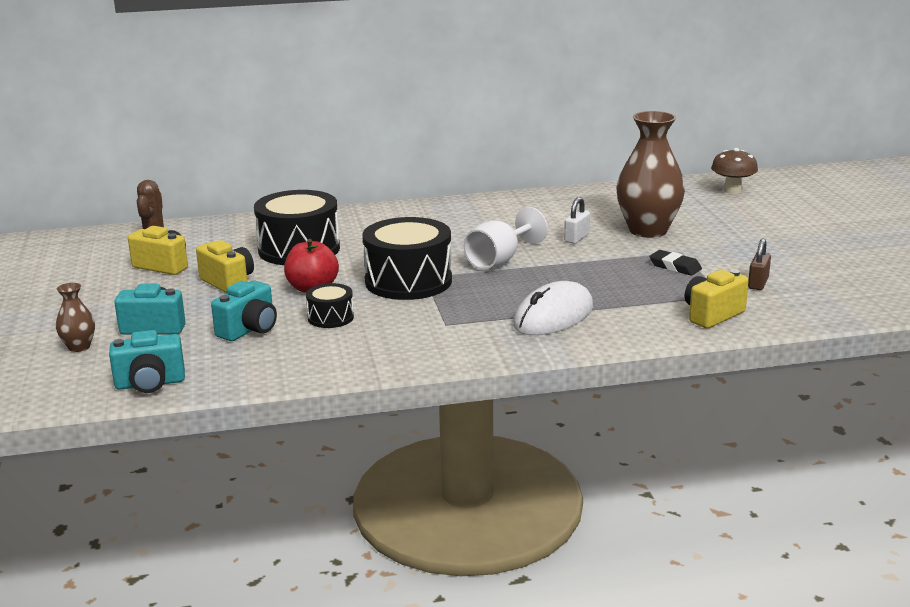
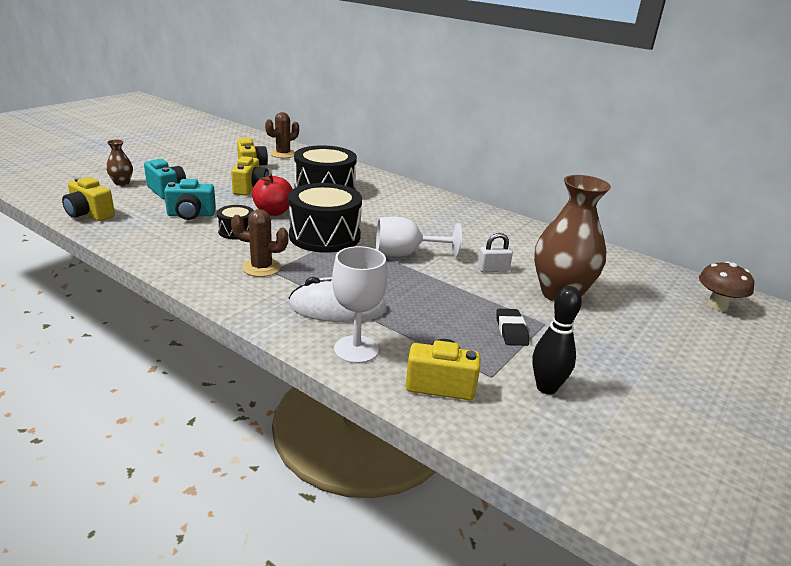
camera: 45 degrees right, 5 degrees up
turquoise camera [109,330,185,393] -> yellow camera [62,177,115,221]
brown padlock [748,239,771,290] -> black bowling pin [532,286,582,395]
none -> brown cactus [231,209,289,277]
none -> white goblet [332,246,387,364]

